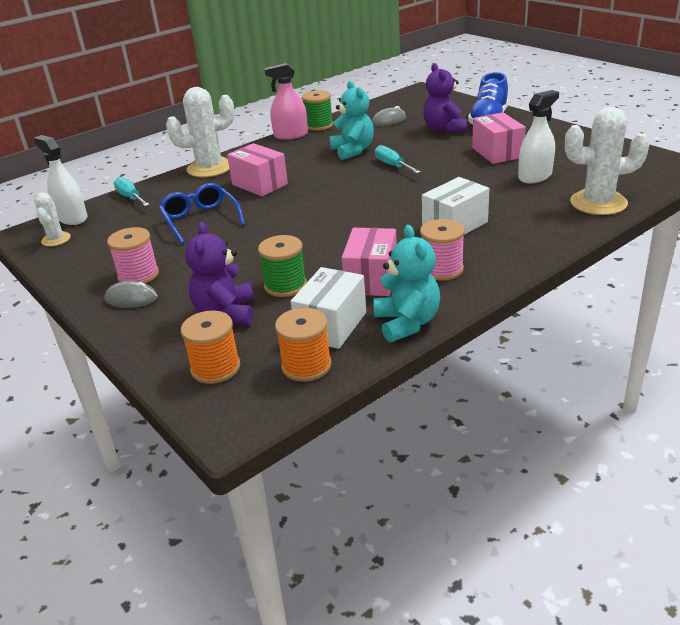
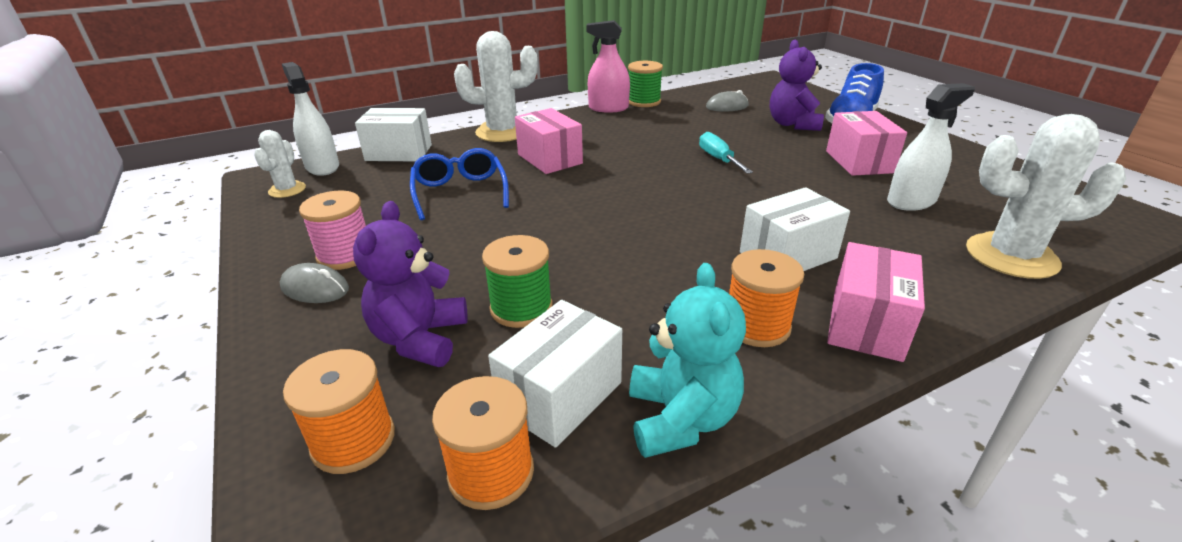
camera: 10 degrees right, 0 degrees up
turquoise screwdriver [114,177,150,206] -> white box [355,108,432,161]
turquoise teddy bear [330,81,374,160] -> none
pink box [342,228,397,296] -> pink box moved to [827,242,925,362]
pink spool [420,219,465,281] -> orange spool [729,249,804,347]

